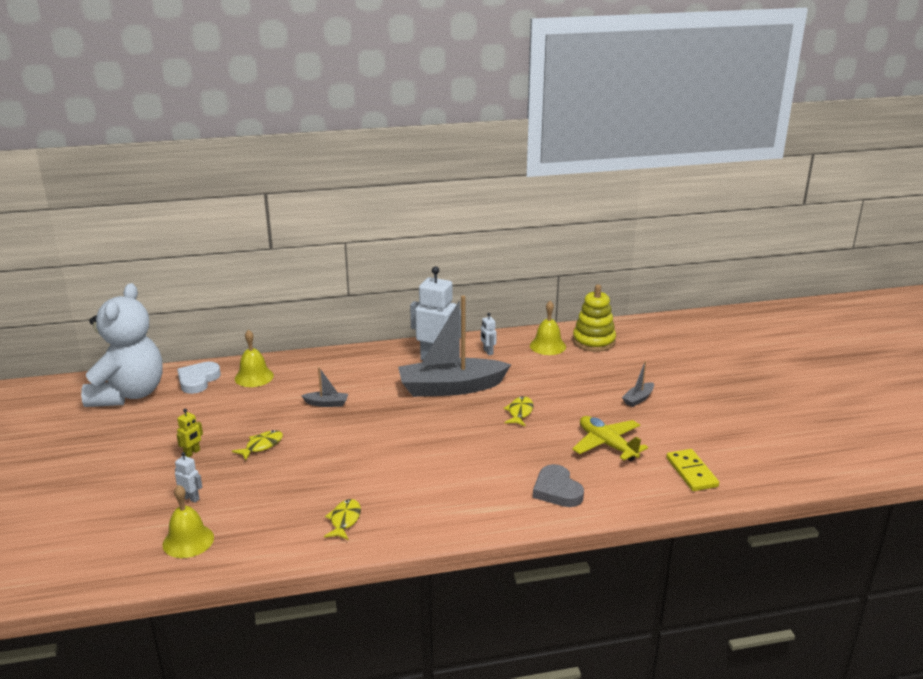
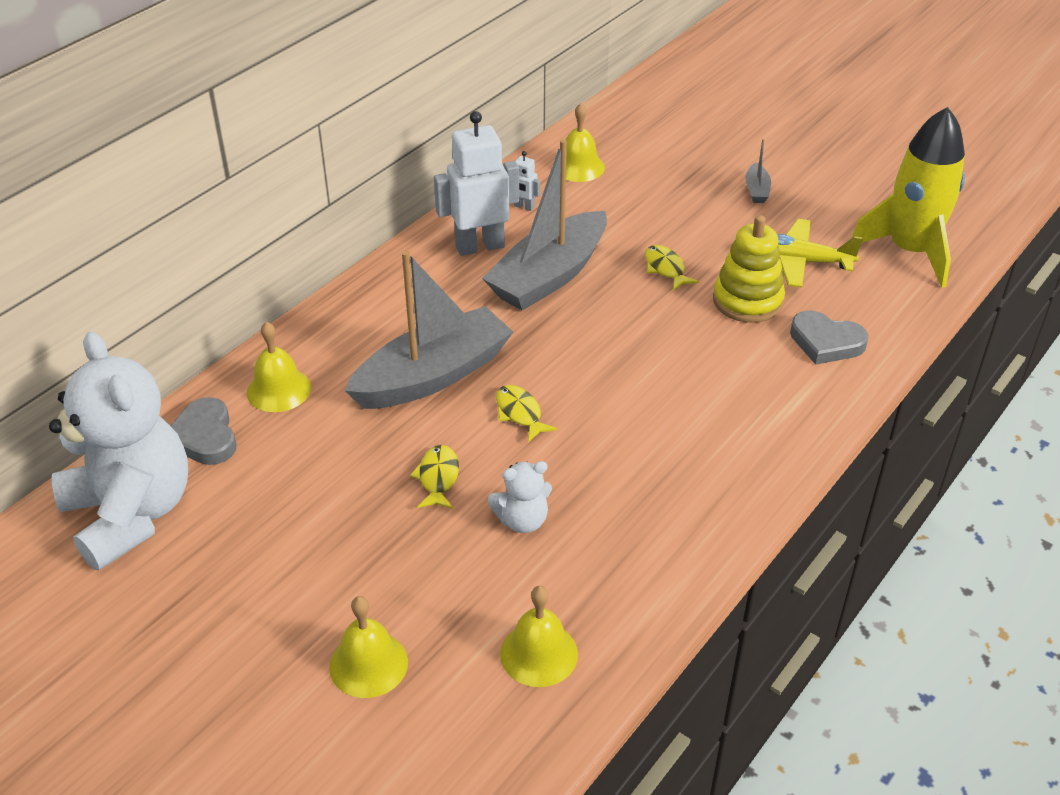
camera: 40 degrees left, 15 degrees up
white robot [175,452,202,503] -> none
white heart [177,362,221,394] -> grey heart [171,397,236,465]
yellow robot [177,409,203,457] -> none
grey boat [301,367,348,407] -> grey boat [345,251,513,409], size x2.48
yellow fish [324,499,361,540] -> yellow fish moved to [496,385,557,442]
yellow stacking toy [573,285,616,352] -> yellow stacking toy moved to [713,215,785,323]
yellow domino [666,449,719,491] -> yellow rocket [852,107,965,288]
none -> yellow bell [329,596,408,698]
none -> white teddy bear [488,461,552,533]

